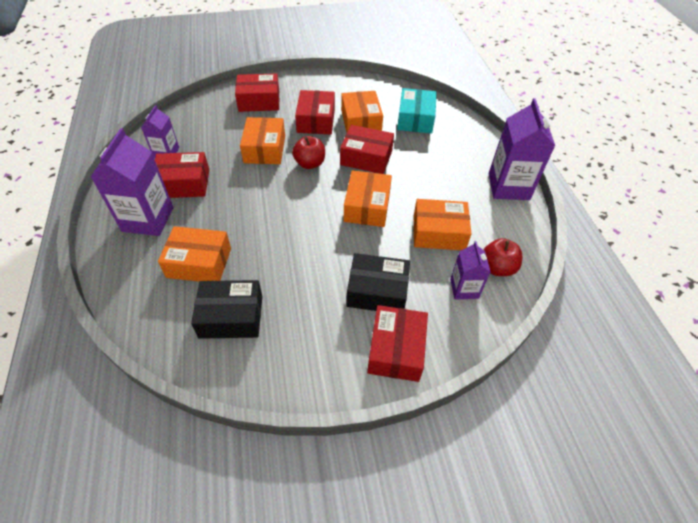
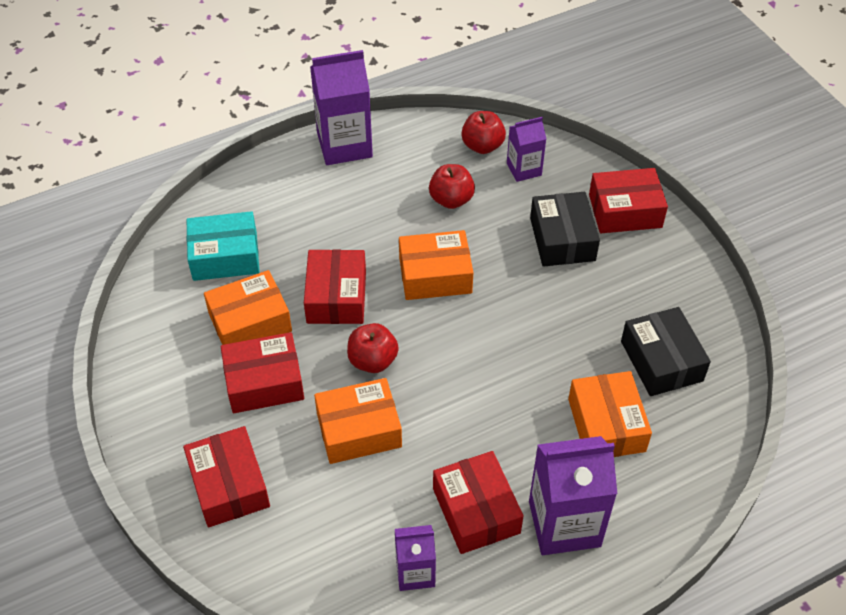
camera: 105 degrees left, 0 degrees up
orange box [414,199,471,250] -> red apple [429,164,475,209]

